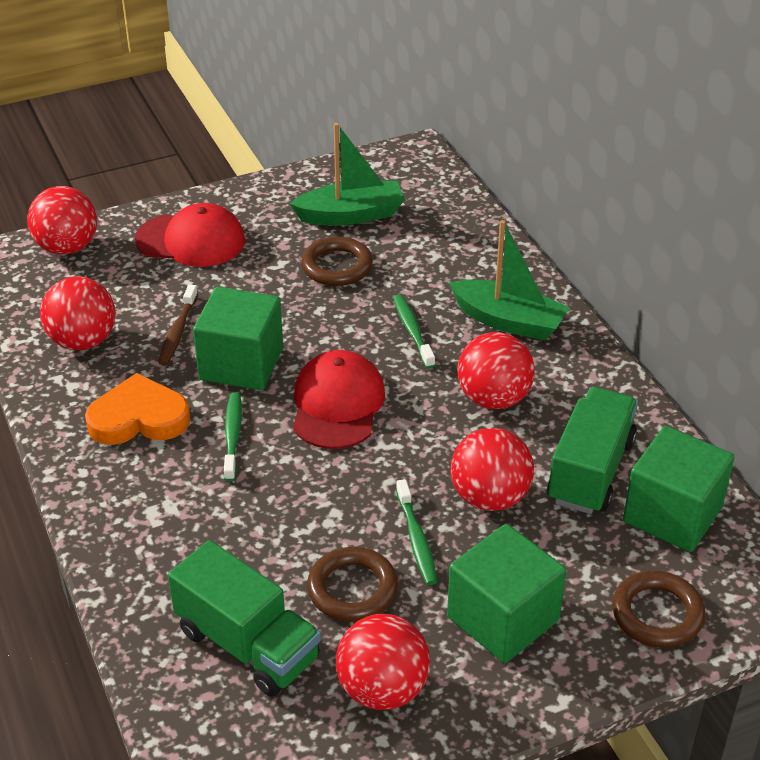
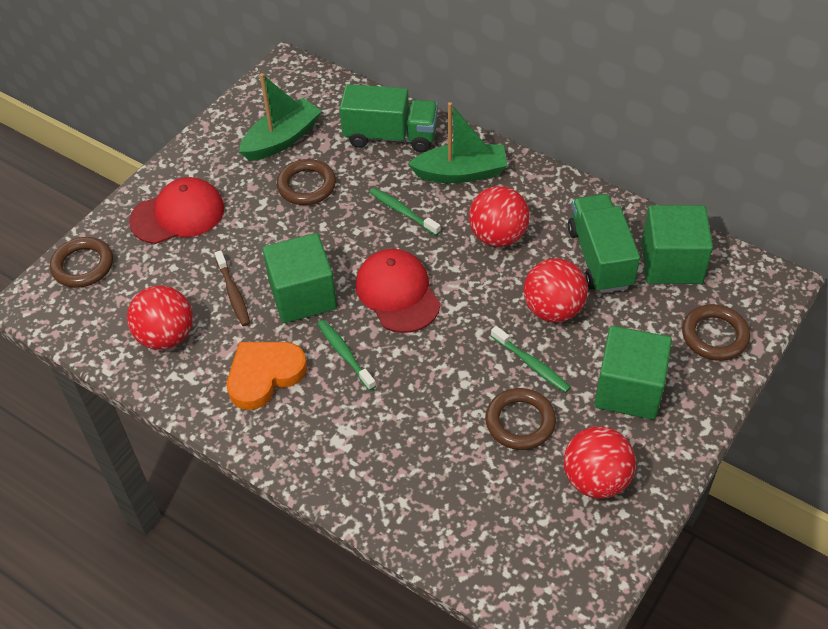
camera: 30 degrees left, 10 degrees up
red ball [27,186,97,255] -> brown ring [50,237,113,288]
green truck [168,540,321,697] -> green truck moved to [340,84,438,152]

